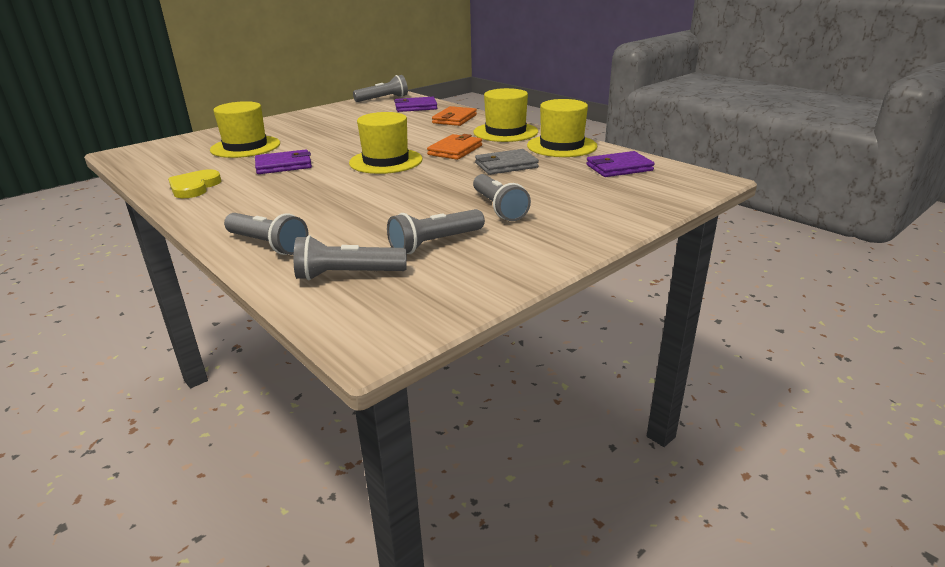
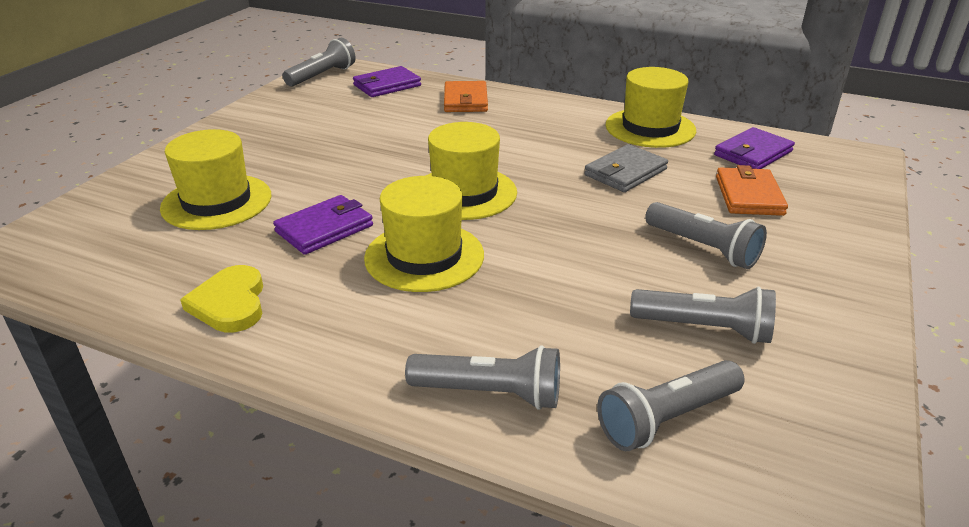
camera: 25 degrees left, 5 degrees up
grey flashlight [387,209,485,254] -> grey flashlight turned 105 degrees counterclockwise [630,286,776,344]
orange wallet [427,134,482,160] -> orange wallet moved to [716,165,788,216]
yellow hat [473,88,538,142] -> yellow hat moved to [364,176,484,292]

